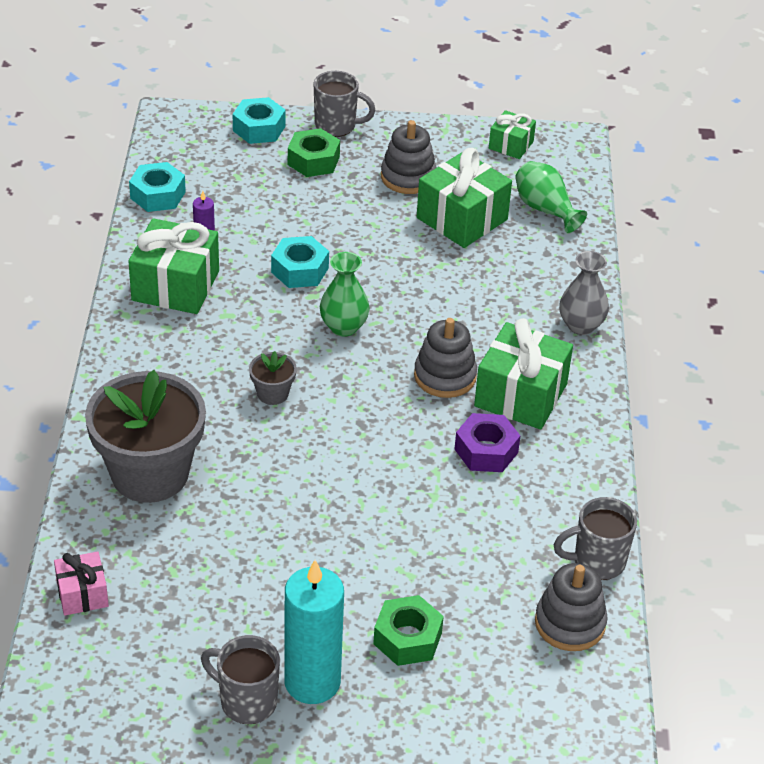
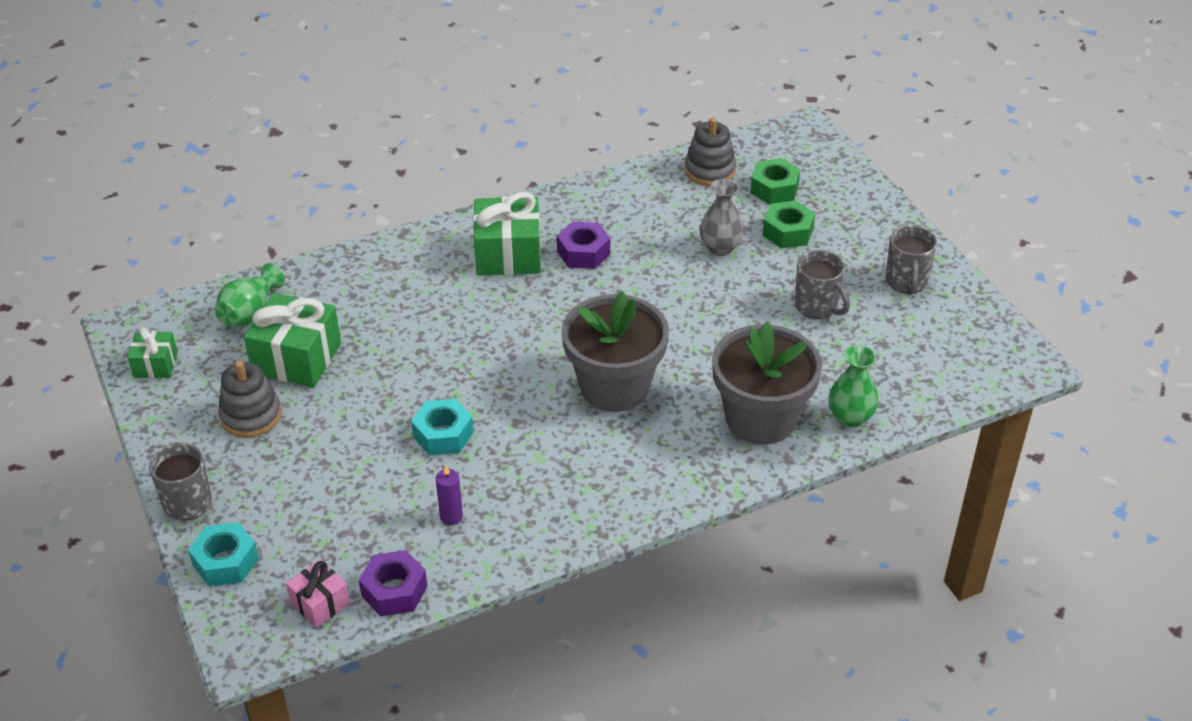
camera: 115 degrees left, 0 degrees up
pink gift [54,552,109,616] -> pink gift moved to [286,559,350,628]
green gift [128,218,219,314] -> none
turquoise nut [129,162,186,212] -> purple nut [359,550,427,616]
grey flower pot [249,351,297,405] -> grey flower pot [561,291,669,412], size x2.35
turquoise candle [284,560,344,704] -> none
green nut [288,128,340,177] -> green nut moved to [750,158,800,204]
green vase [320,252,370,337] -> green vase moved to [828,345,879,428]
grey stacking toy [414,318,477,398] -> none
grey mug [554,497,637,580] -> grey mug moved to [795,250,850,319]
grey vase [559,251,609,335] -> grey vase moved to [700,179,744,256]

